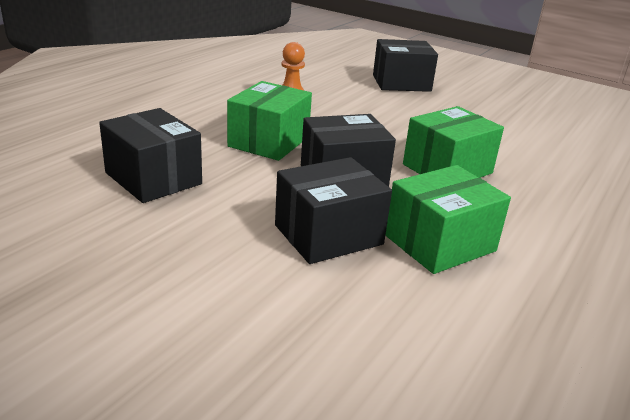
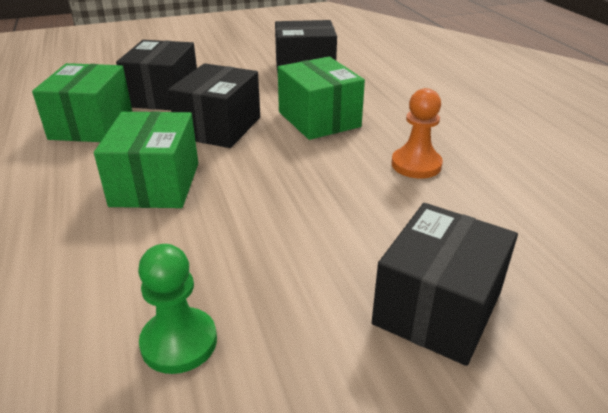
camera: 130 degrees right, 5 degrees up
none -> green pawn [138,244,217,374]

